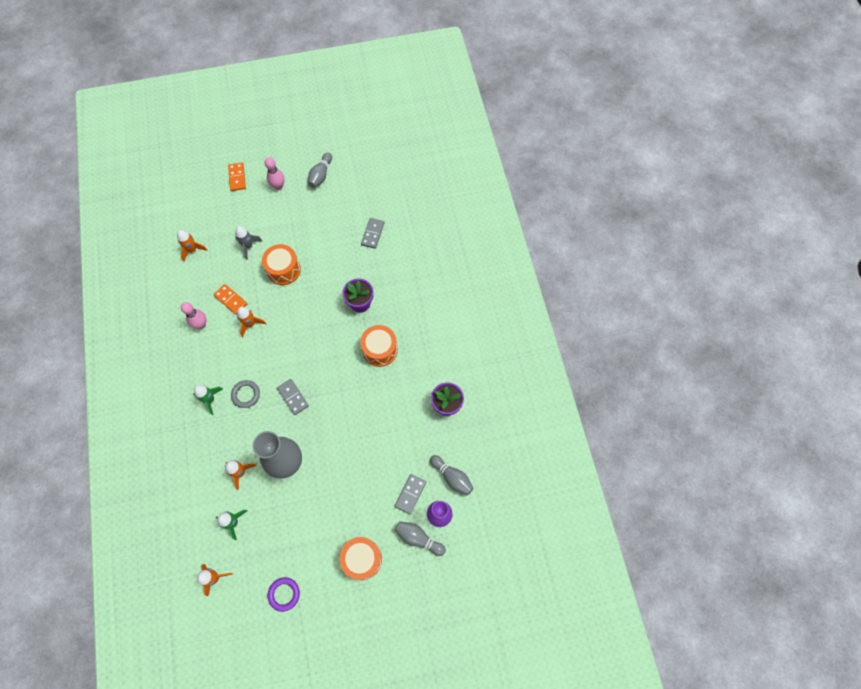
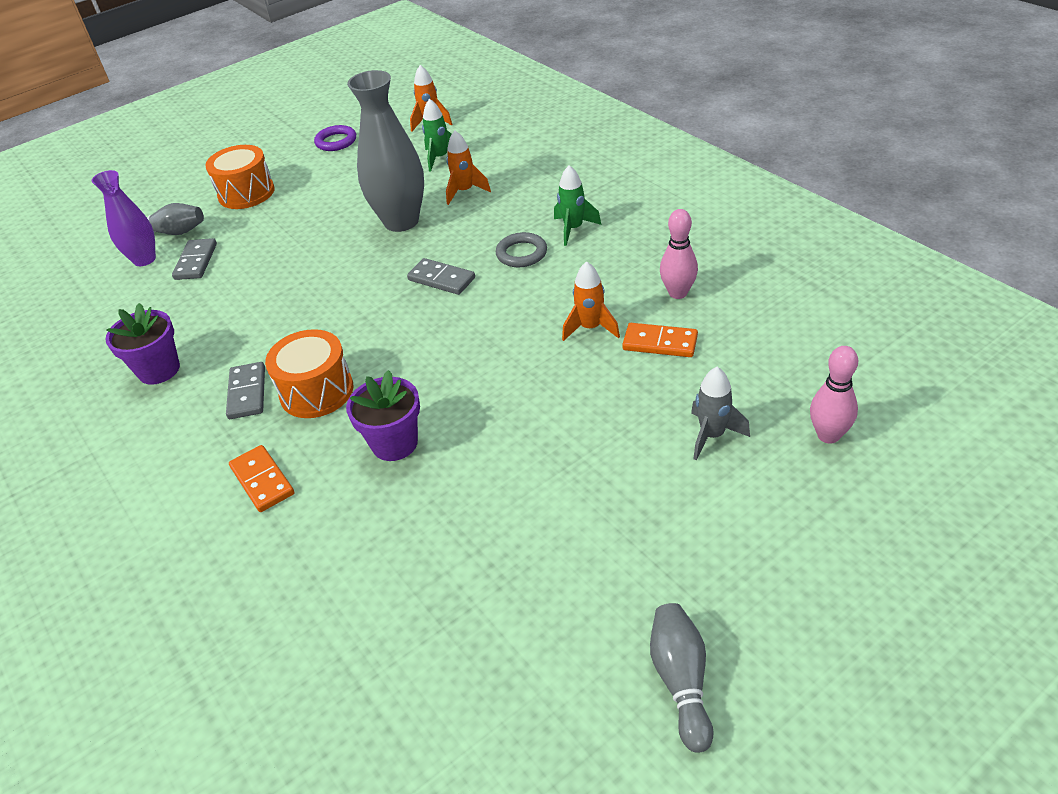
camera: 160 degrees right, 25 degrees down
orange rocket [177,230,208,262] -> none
orange domino [228,163,246,191] -> orange domino moved to [229,445,294,512]
orange drum [262,244,301,285] -> none
pink bowling pin [265,157,285,190] -> pink bowling pin moved to [810,346,858,444]
grey domino [361,218,384,249] -> grey domino moved to [226,362,265,419]
grey bowling pin [430,455,474,496] -> none

